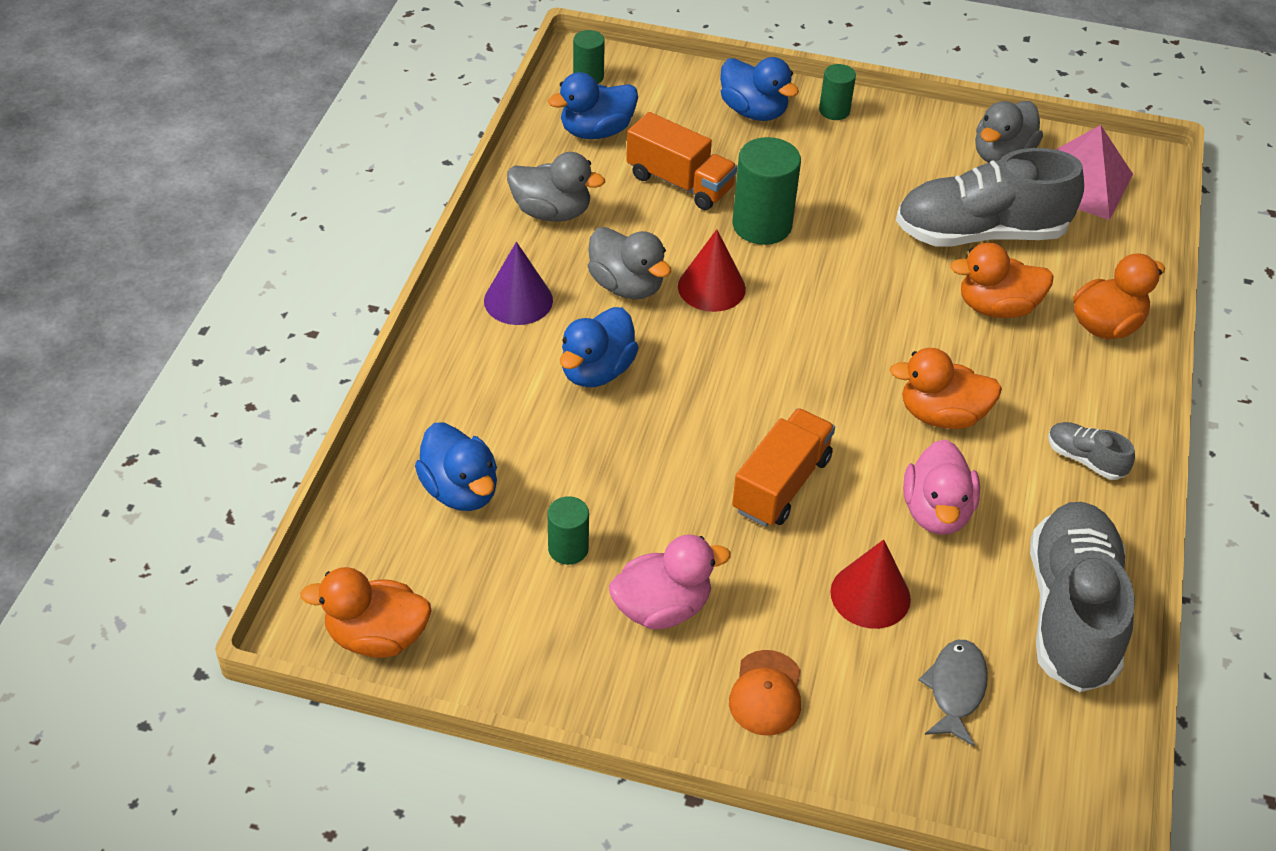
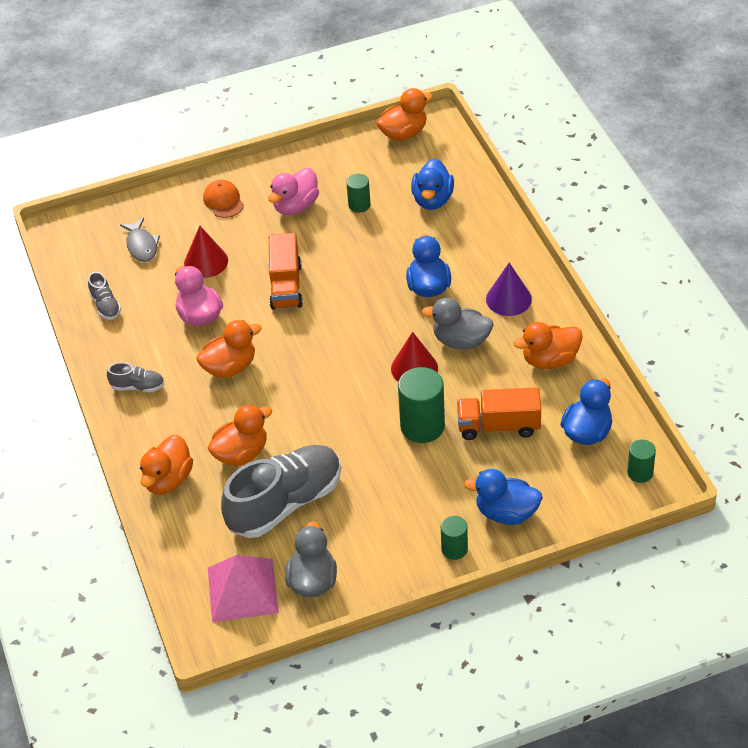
camera: 150 degrees right, 0 degrees up
blue duck [415,422,497,511] -> blue duck turned 105 degrees counterclockwise [411,159,454,210]
grey duck [507,152,605,222] -> orange duck [514,322,583,369]
grey shoe [1030,502,1135,692] -> grey shoe [88,272,121,320], size x0.44

